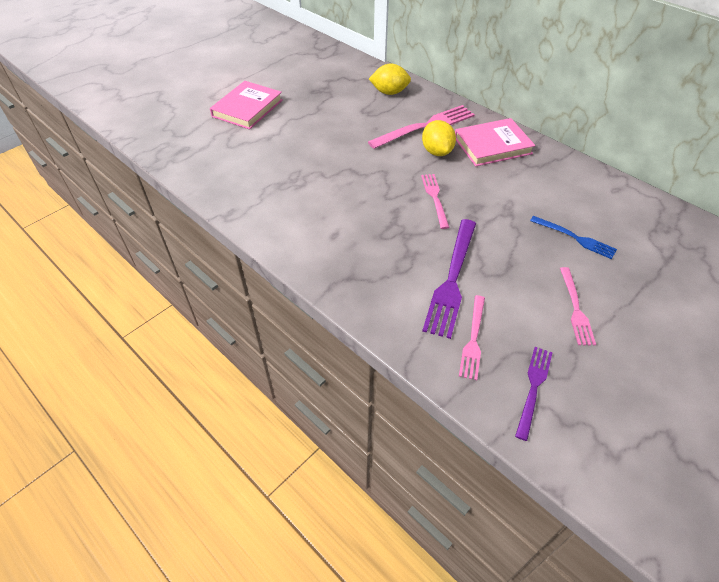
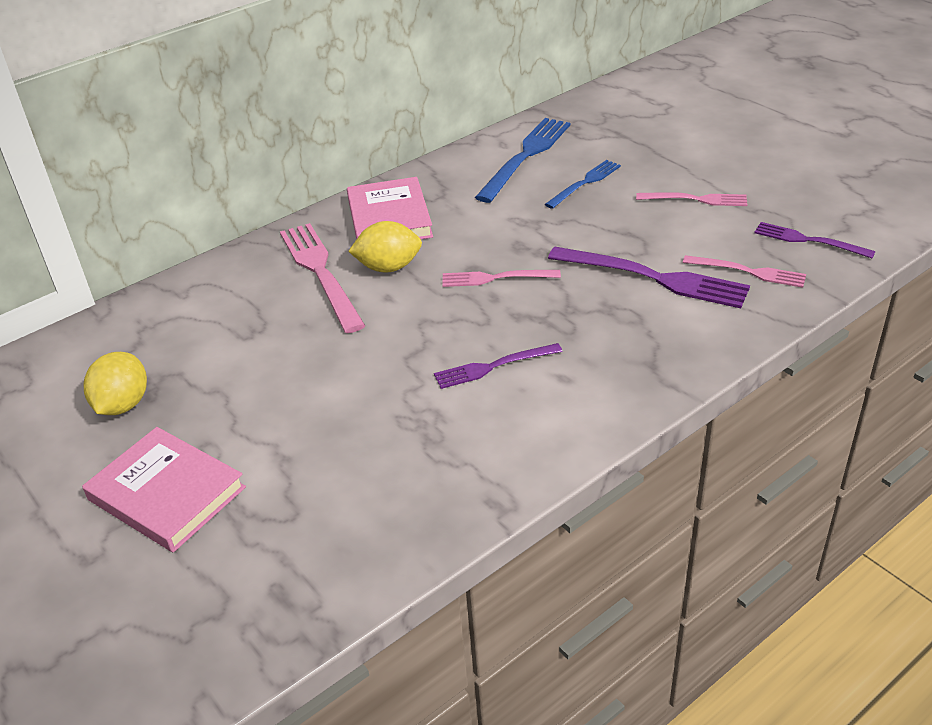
camera: 80 degrees left, 10 degrees down
yellow lemon [369,64,411,95] -> yellow lemon moved to [84,352,147,415]
none -> purple fork [434,343,563,389]
none -> blue fork [475,118,570,203]

